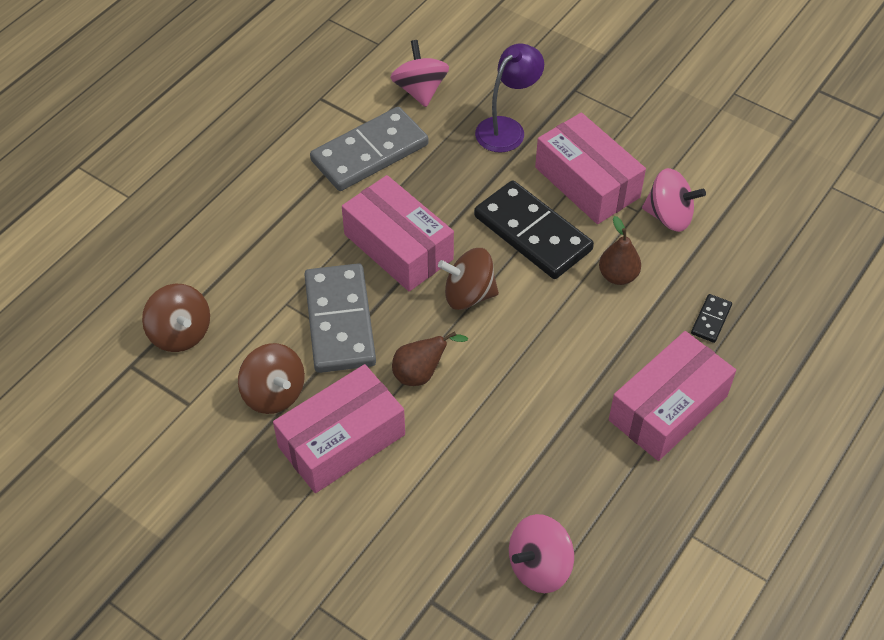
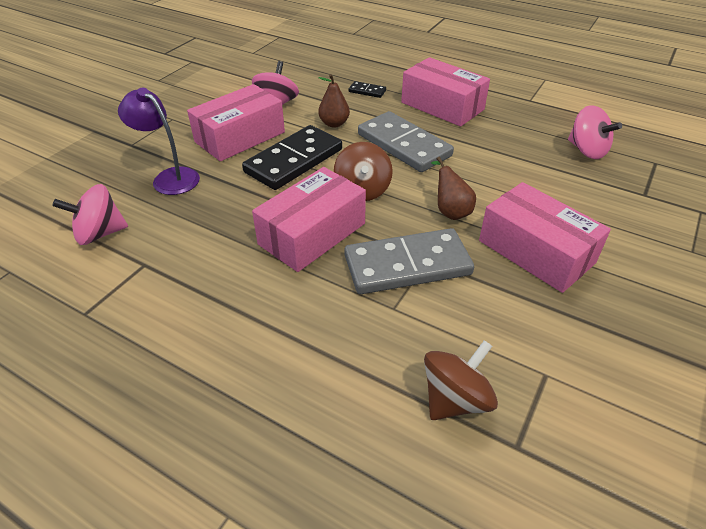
camera: 95 degrees left, 10 degrees down
brown spinning top [238,343,305,414] -> none
grey domino [310,107,428,191] -> grey domino moved to [358,111,454,172]

